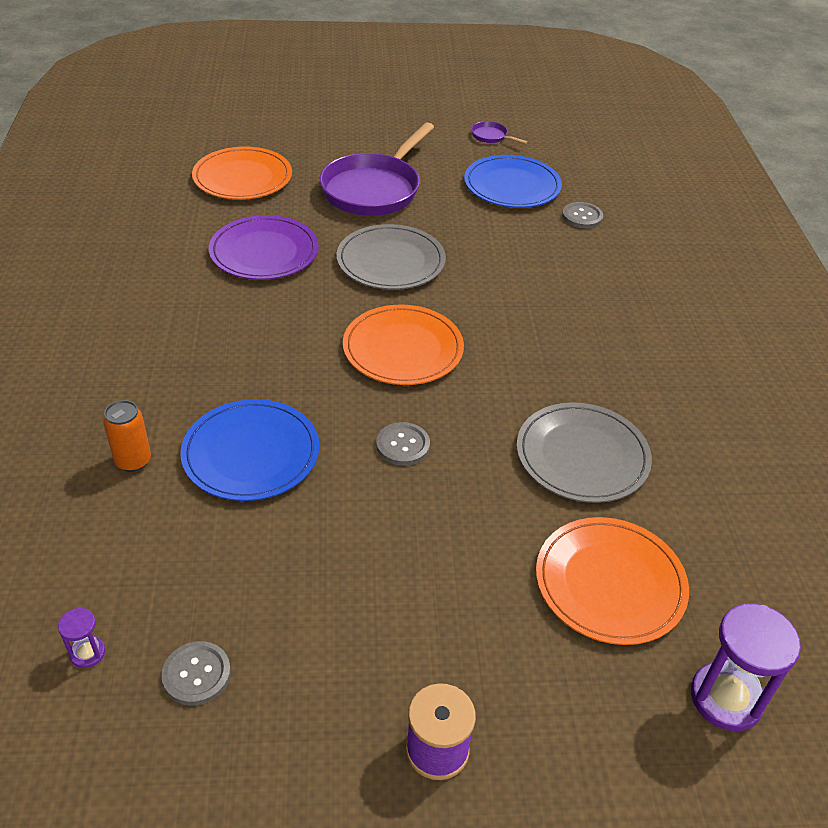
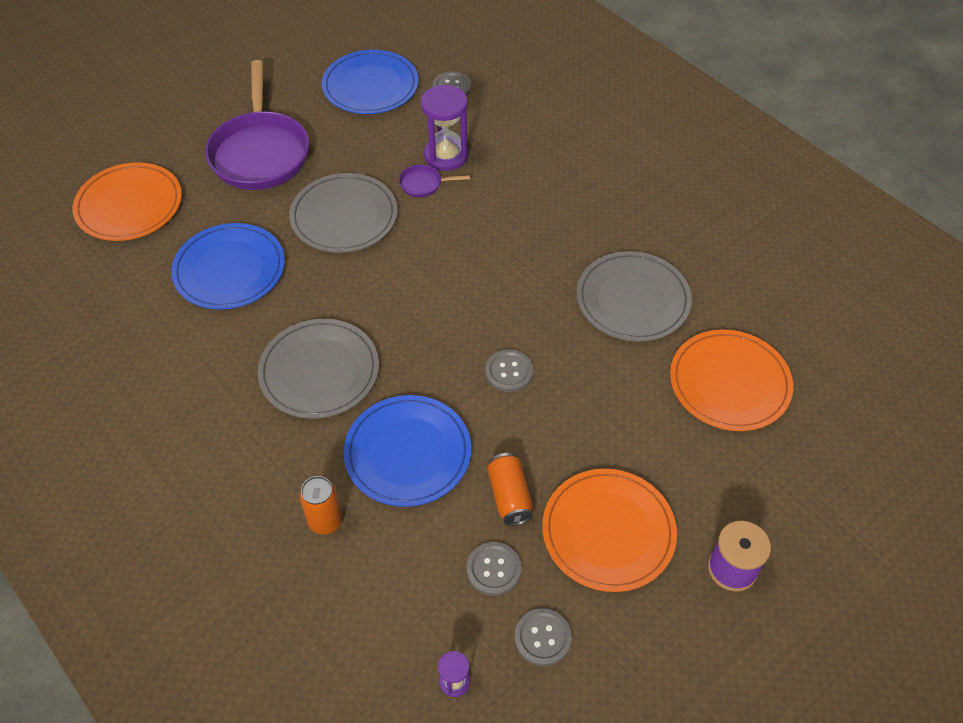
camera: 35 degrees left, 10 degrees up
purple plate [209,215,319,280] -> blue plate [171,223,285,310]
orange plate [343,305,464,385] -> orange plate moved to [542,469,677,592]
purple pan [471,121,528,144] -> purple pan moved to [399,165,470,197]
purple hourglass [691,603,801,731] -> purple hourglass moved to [421,85,468,171]
none -> grey plate [258,319,379,419]
none -> grey button [466,542,521,596]
none -> orange can [487,453,533,526]

